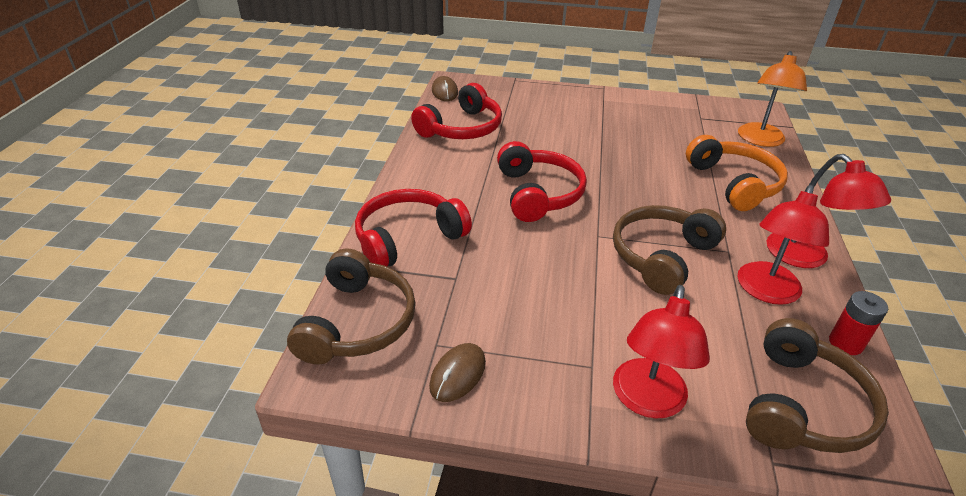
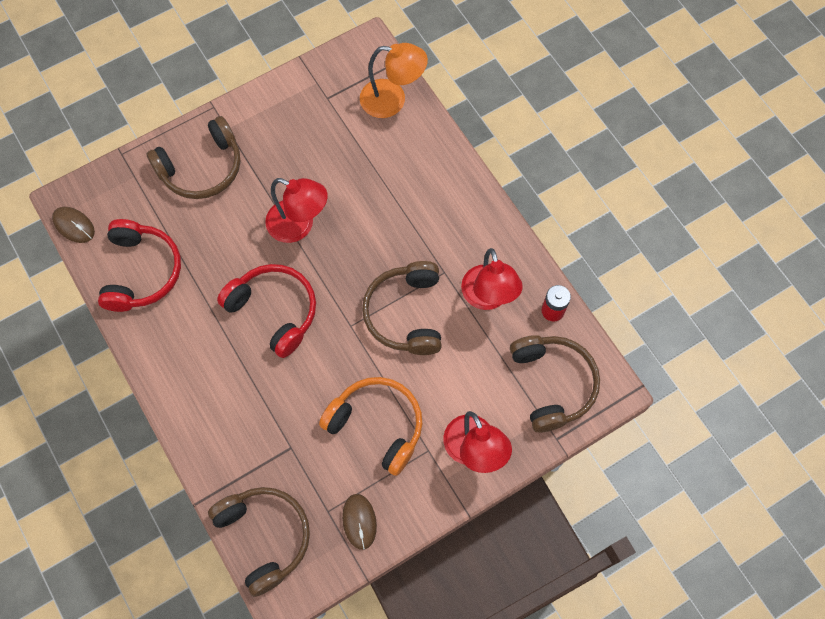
camera: 40 degrees left, 30 degrees up
red headphones [355,189,472,267] -> none
orange headphones [686,135,788,211] -> orange headphones moved to [319,377,422,476]
orange lamp [738,51,807,147] -> orange lamp turned 60 degrees counterclockwise [360,43,428,118]
red lamp [766,154,891,268] -> red lamp moved to [265,178,328,243]
none -> brown headphones [146,116,240,199]

